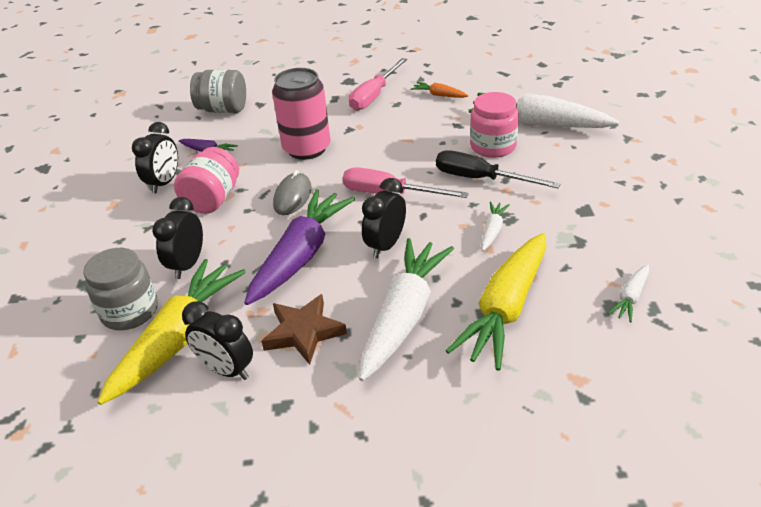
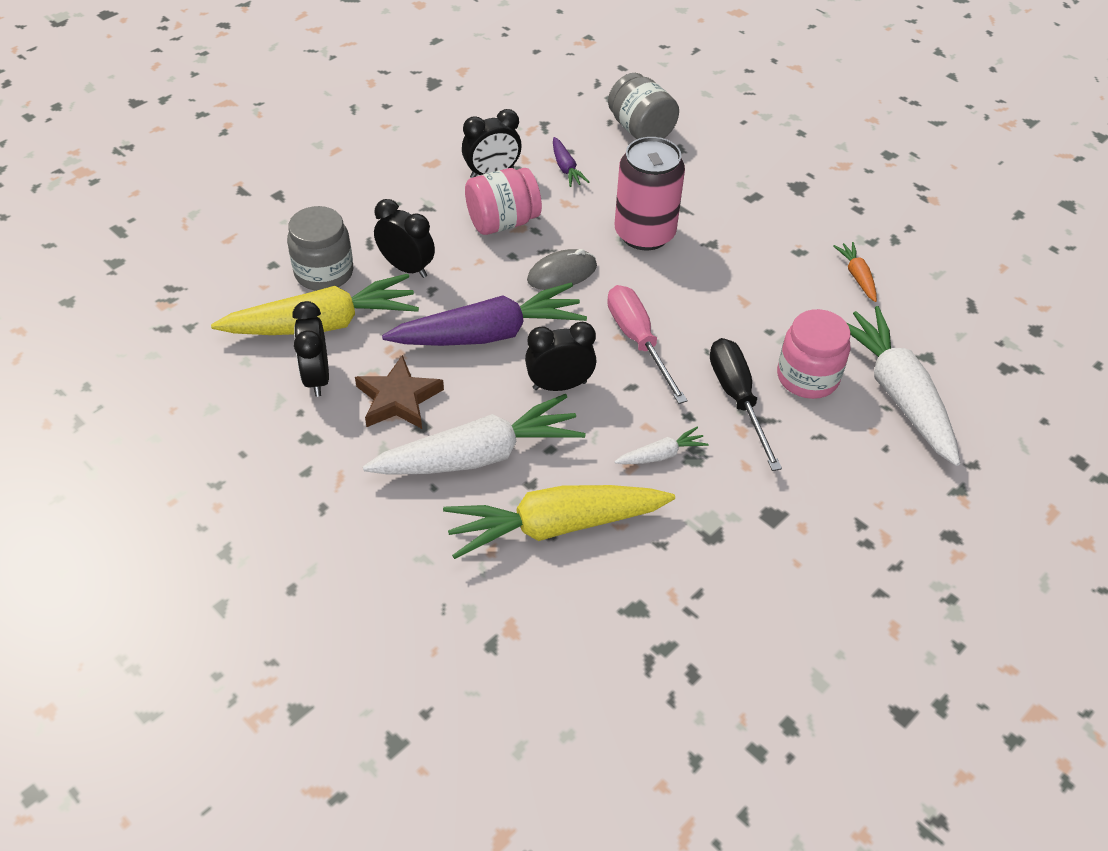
camera: 45 degrees right, 10 degrees up
black clock [152,197,203,279] -> black clock turned 60 degrees clockwise [374,199,435,278]
pink screwdriver [349,58,407,111] -> none
white carrot [607,264,649,322] -> none

